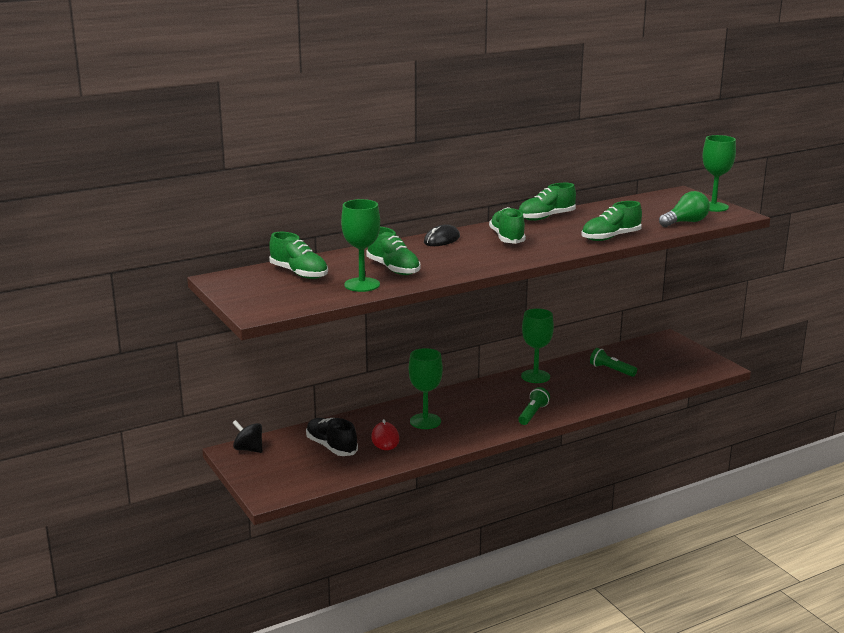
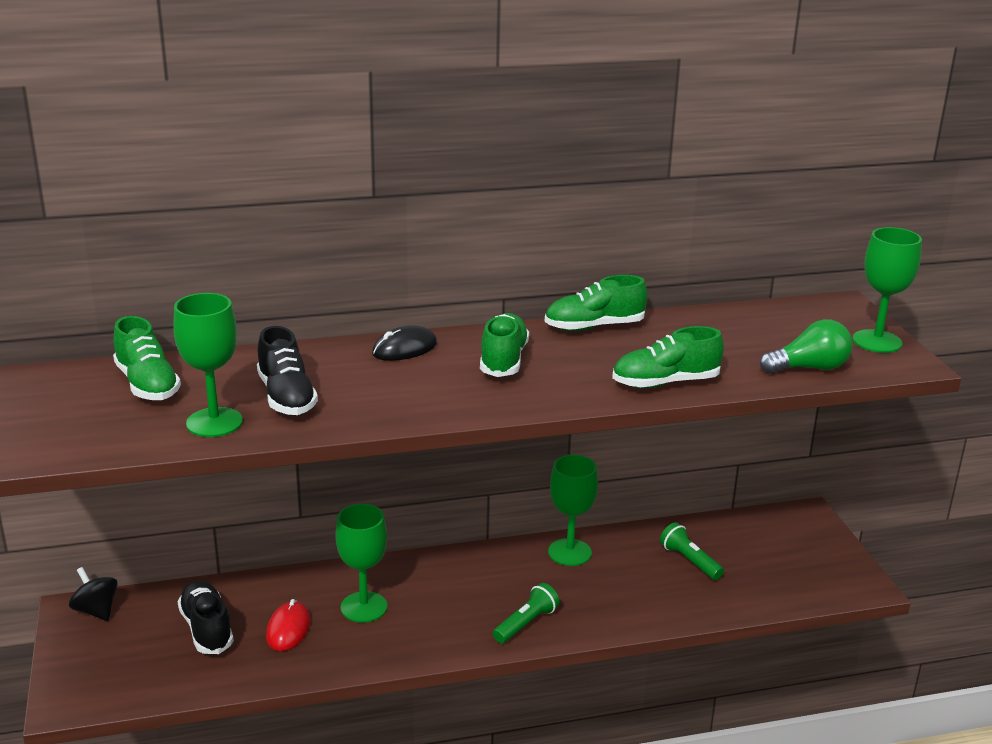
camera: 15 degrees right, 5 degrees up
green shoe [366,227,421,275] -> black shoe [257,326,318,415]

